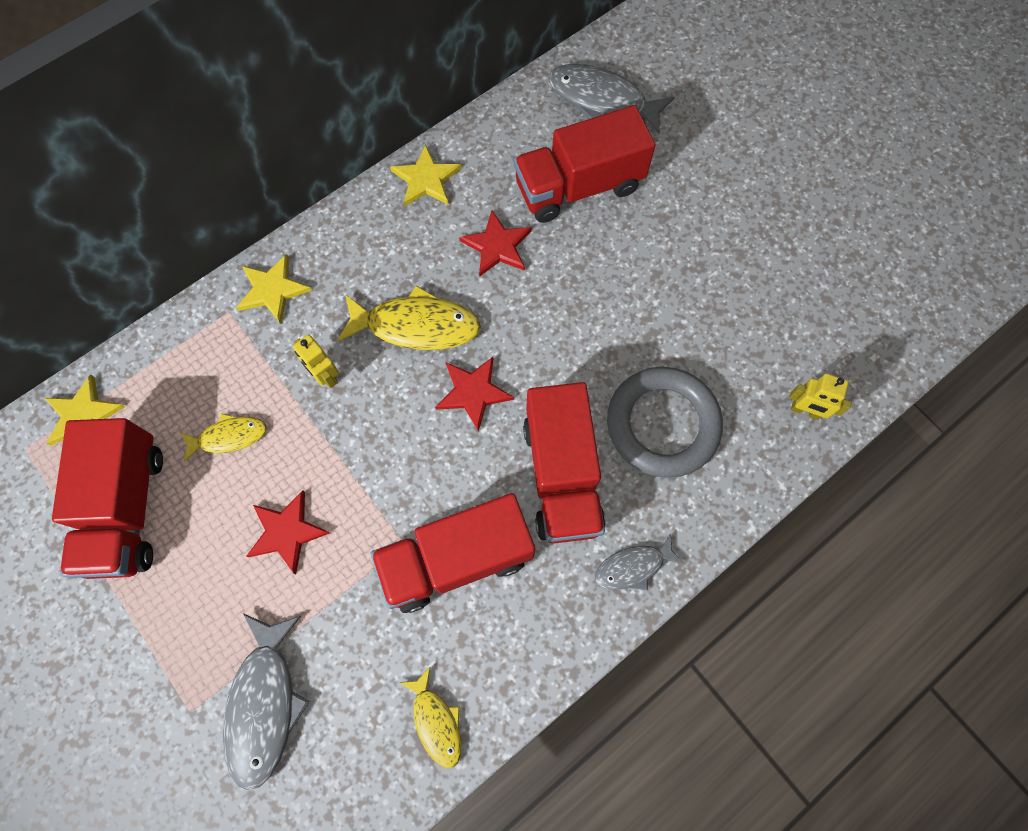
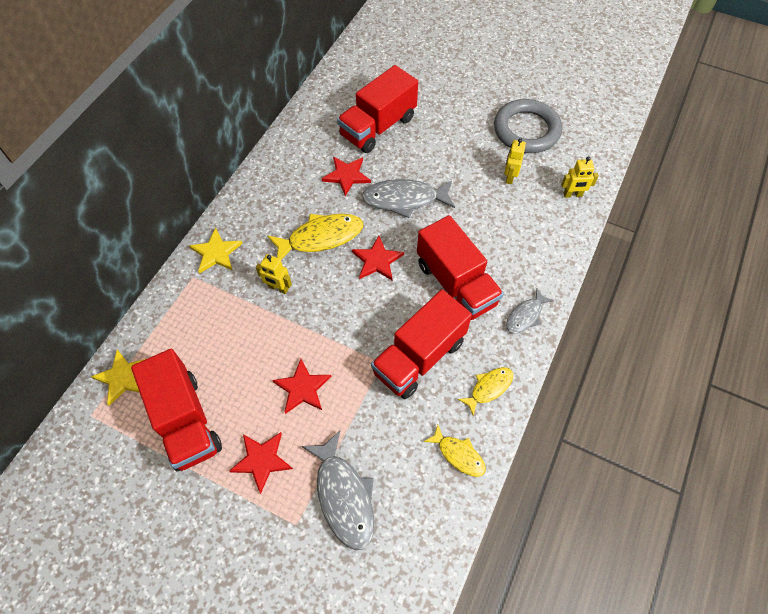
camera: 25 degrees left, 10 degrees down
yellow fish [181,413,267,462] -> yellow fish moved to [458,367,513,416]
yellow star [390,144,462,206] -> none
grey fish [548,64,675,134] -> grey fish moved to [362,179,455,218]
grey ring [607,367,723,478] -> grey ring moved to [494,99,562,153]
none -> red star [229,432,293,494]
none -> yellow robot [504,138,526,184]

